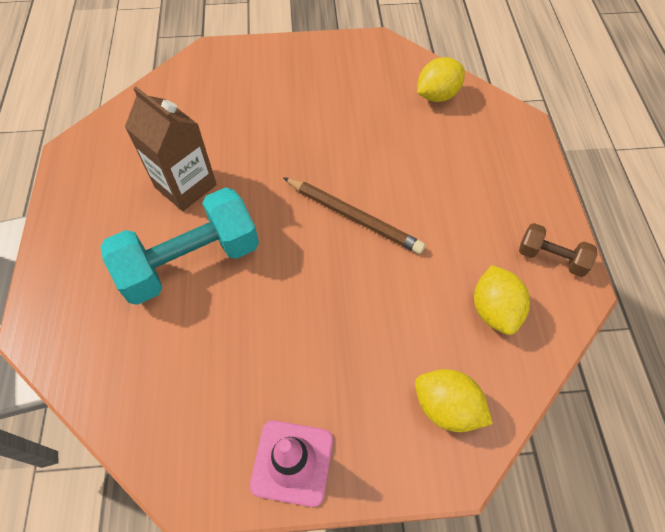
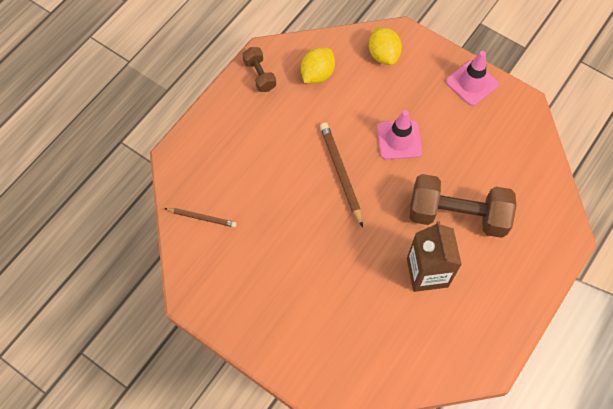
camera: 140 degrees left, 5 degrees up
turquoise dumbbell [100,187,259,305] -> brown dumbbell [409,174,517,238]
yellow lemon [417,57,465,102] -> brown pencil [164,208,237,227]
none -> pink traffic cone [377,110,422,160]

